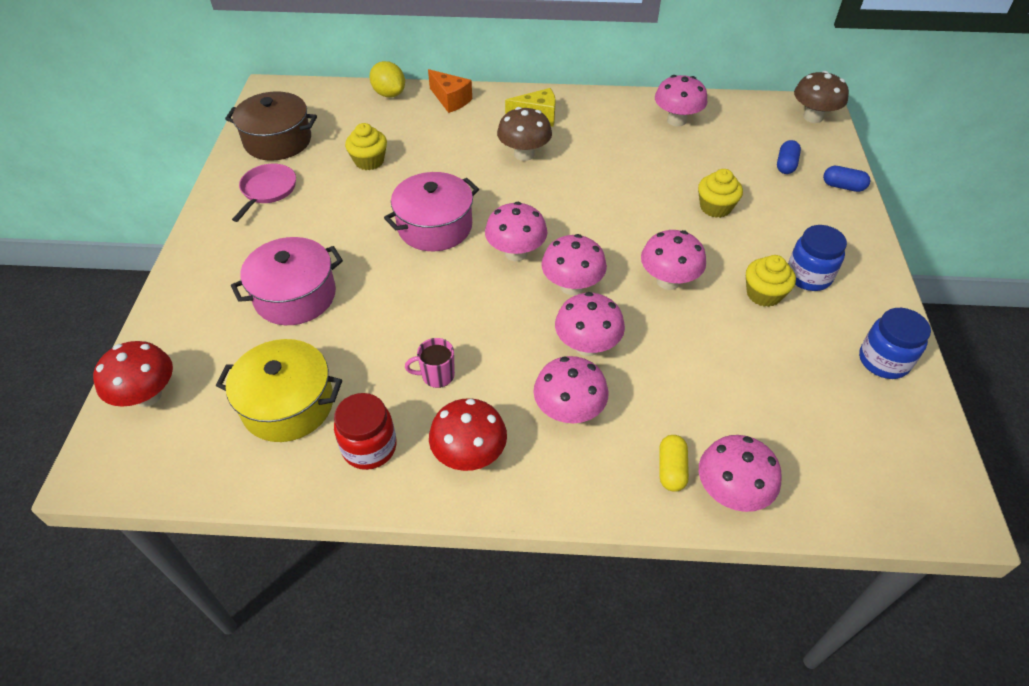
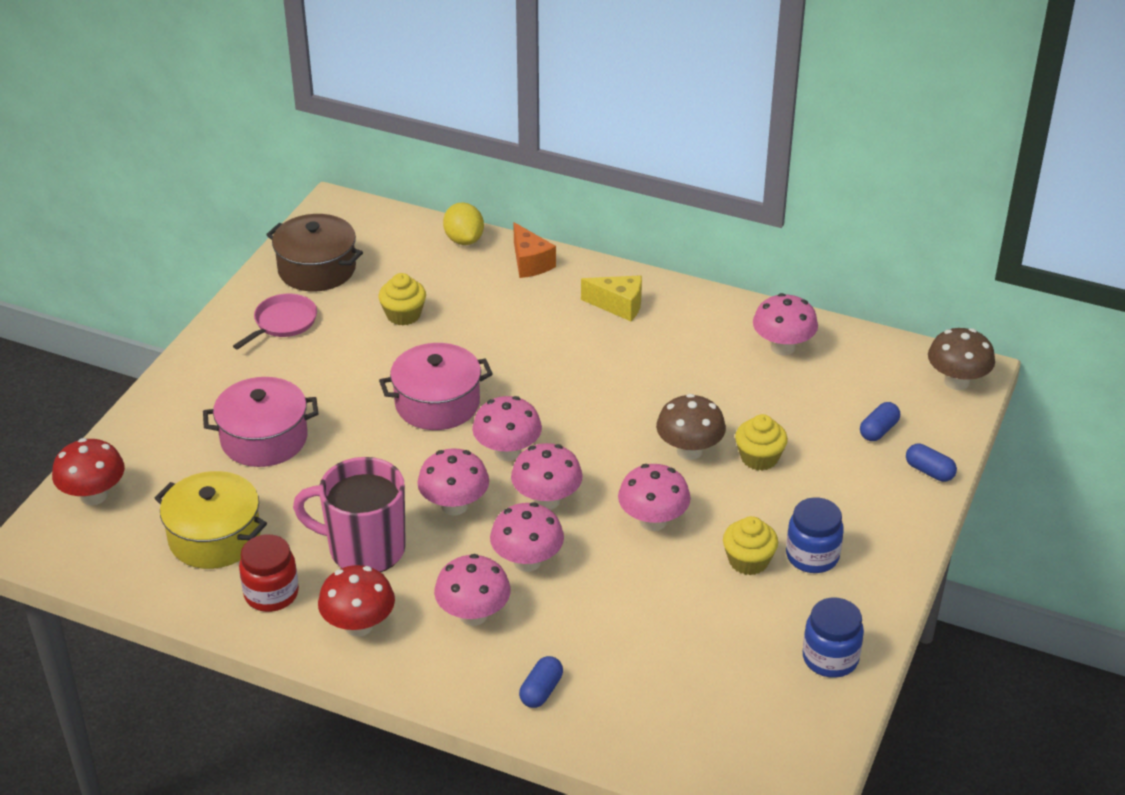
camera: 20 degrees right, 10 degrees down
pink mug [405,338,455,388] -> pink mug [293,457,406,572], size x2.23
brown mushroom [497,107,552,161] -> brown mushroom moved to [656,394,726,460]
yellow capsule [659,435,689,492] -> blue capsule [519,656,563,708]
pink mushroom [699,435,782,512] -> pink mushroom moved to [417,448,489,515]

